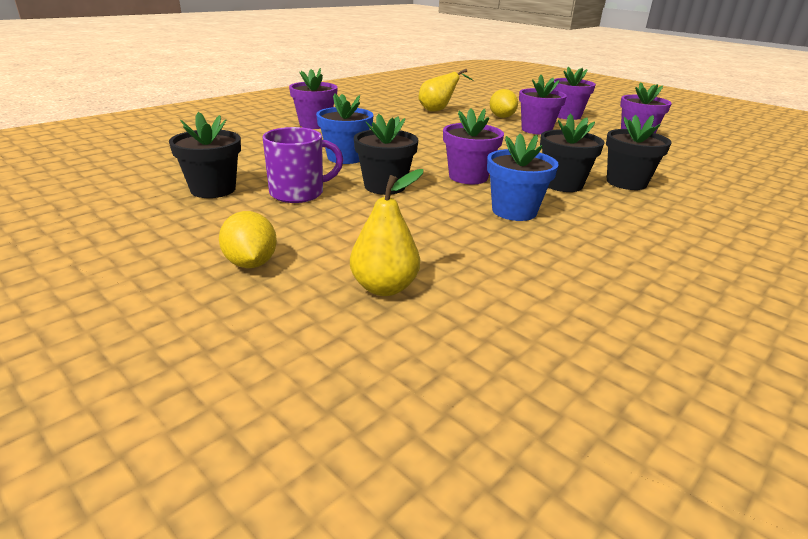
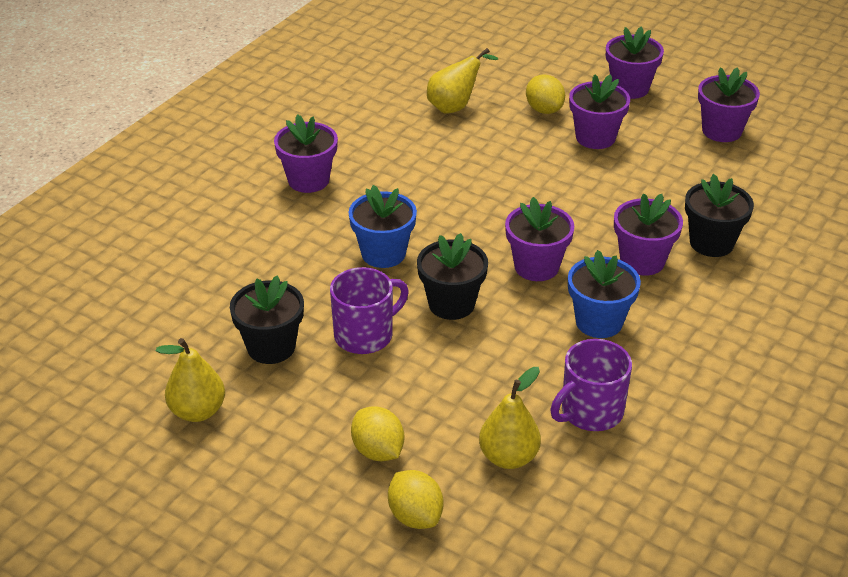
camera: 10 degrees left, 10 degrees up
black flower pot [540,113,604,192] -> purple flower pot [614,193,683,276]
none -> yellow pear [156,338,225,422]
none -> yellow lemon [388,470,444,529]
none -> purple mug [550,339,632,431]

